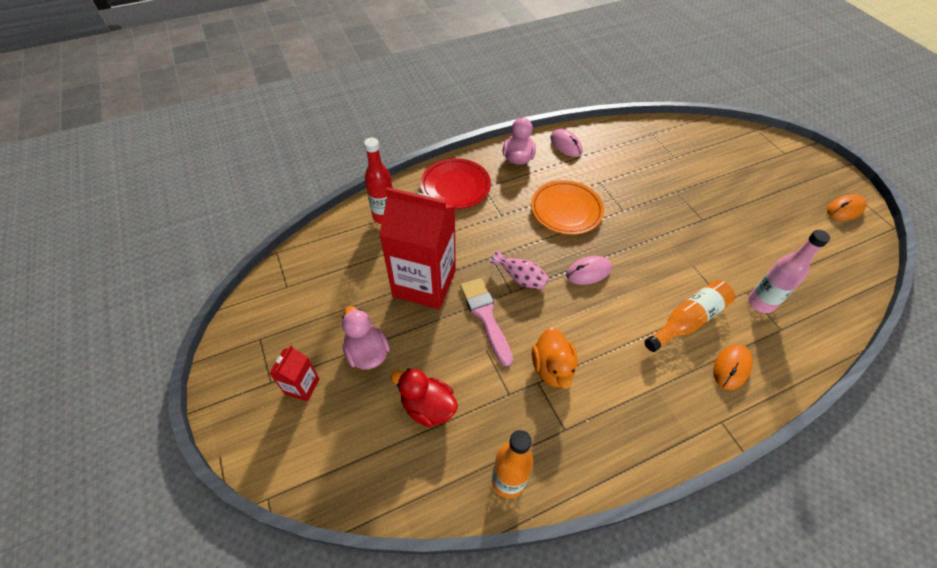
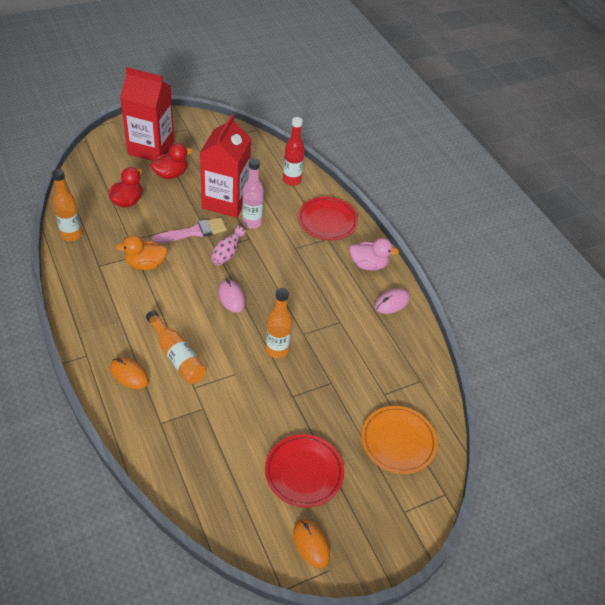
camera: 85 degrees right, 5 degrees down
red carton [269,345,320,402] -> red carton [120,67,174,161], size x2.21
pink duck [342,306,390,370] -> red duck [150,143,193,179]
orange plate [531,180,604,235] -> orange plate moved to [361,406,437,474]
pink bottle [748,230,830,313] -> pink bottle moved to [242,159,264,229]
none -> red plate [265,434,344,507]
none -> orange bottle [266,288,292,359]

